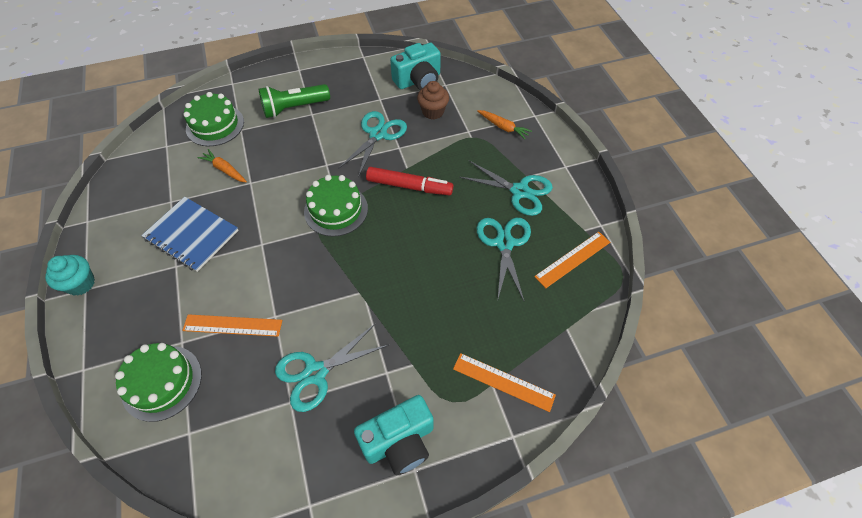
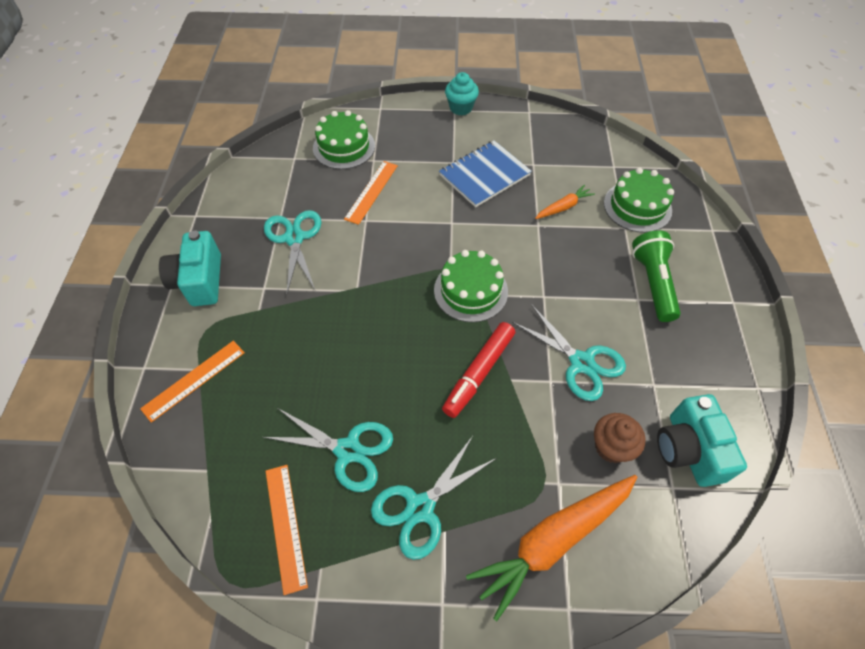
camera: 110 degrees right, 0 degrees up
orange carrot [477,110,532,139] -> orange carrot [466,475,637,621], size x2.04

